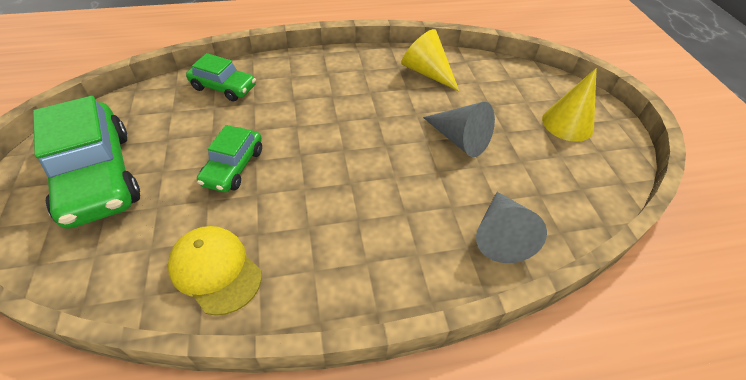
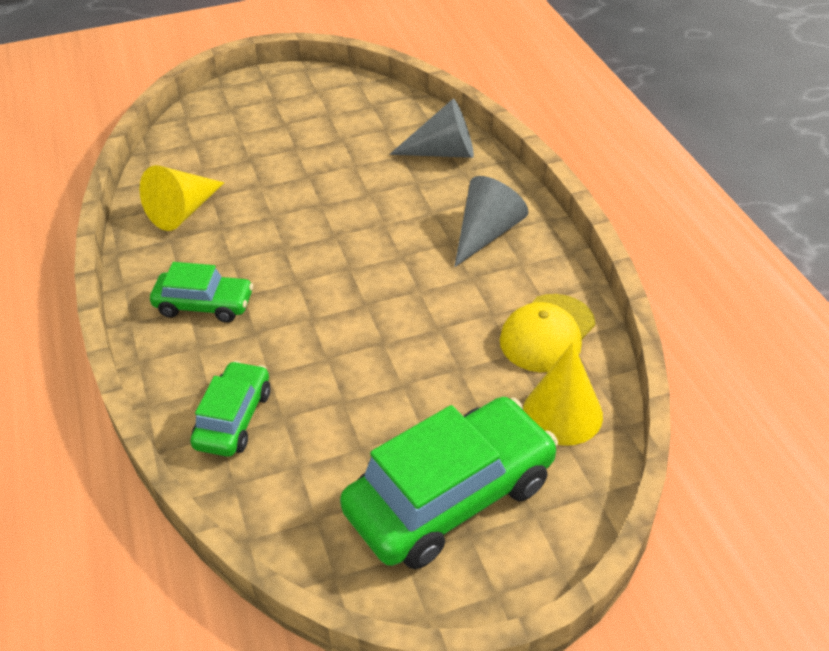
camera: 95 degrees left, 5 degrees down
green car [197,125,262,192] -> green car moved to [150,262,253,323]
grey cone [423,102,495,157] -> grey cone moved to [454,176,529,267]
yellow cone [542,68,597,142] -> yellow cone moved to [523,342,603,446]

